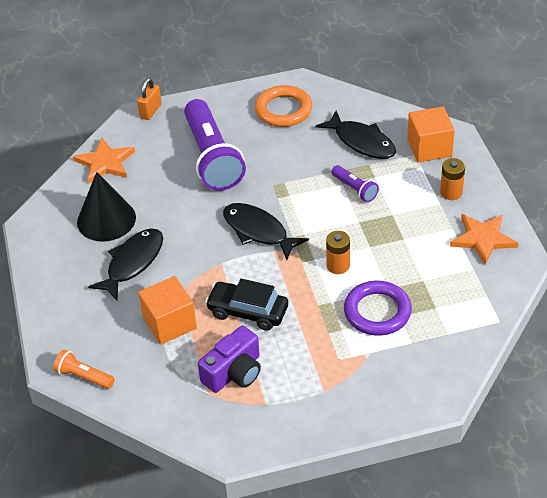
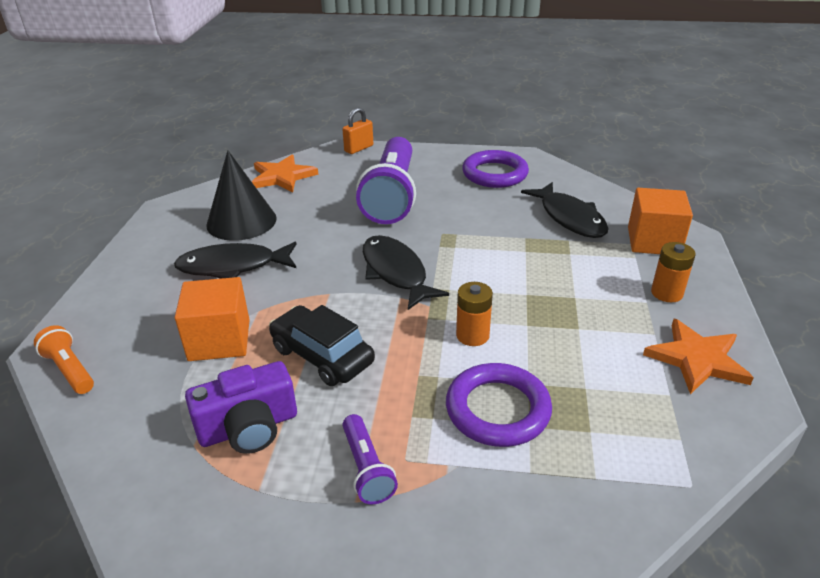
camera: 20 degrees right, 10 degrees down
black fish [88,228,163,301] -> black fish turned 150 degrees counterclockwise [174,242,296,279]
orange ring [255,85,312,127] -> purple ring [462,150,529,188]
purple flashlight [331,165,379,202] -> purple flashlight moved to [343,414,398,504]

